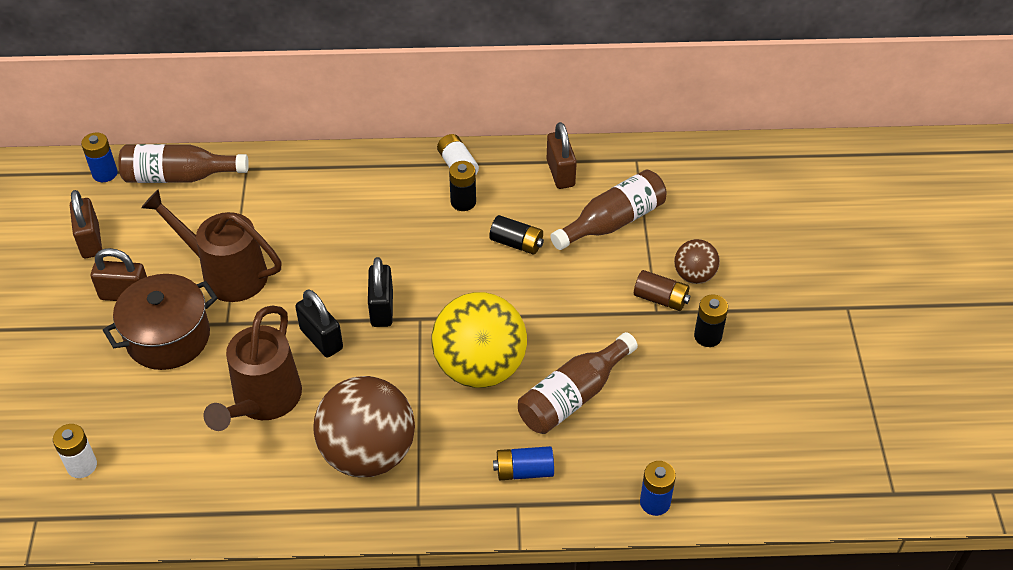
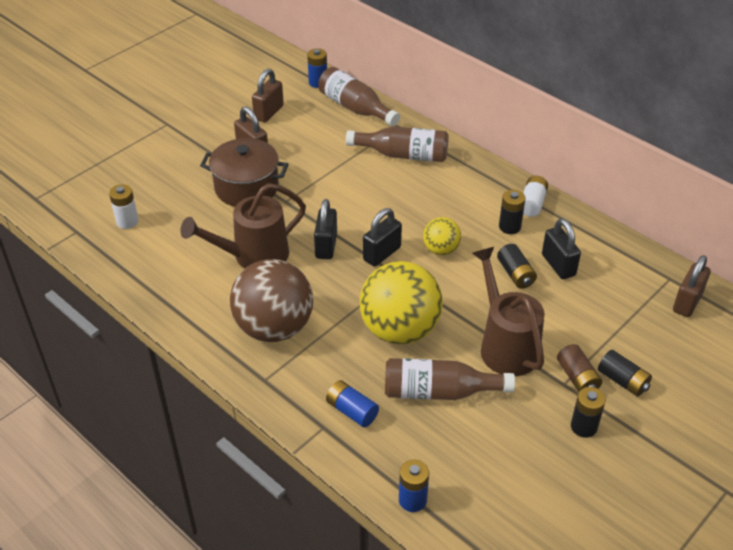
camera: 45 degrees right, 5 degrees down
brown watering can [141,189,282,302] -> brown watering can moved to [472,247,545,376]
brown padlock [547,122,577,189] -> brown padlock moved to [673,255,711,317]
brown bottle [551,170,667,250] -> brown bottle moved to [346,127,449,162]
brown ball [674,239,720,284] -> black battery [598,350,652,396]
none -> yellow ball [423,217,461,255]
none -> black padlock [542,218,581,279]

